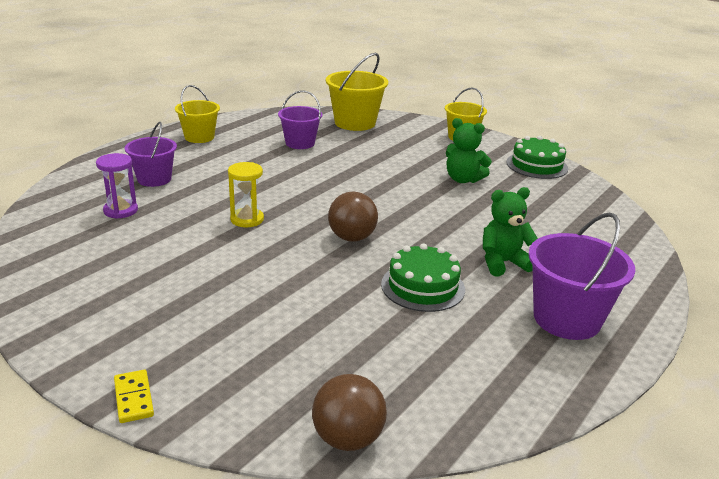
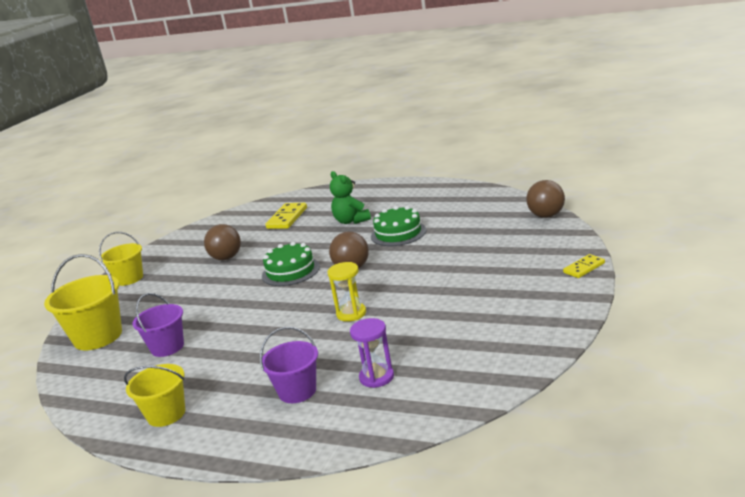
camera: 100 degrees left, 5 degrees down
green teddy bear [446,118,492,183] -> brown ball [204,224,241,260]
green cake [506,136,568,179] -> green cake moved to [262,242,320,286]
purple bucket [528,212,635,340] -> none
none -> yellow domino [265,203,307,229]

